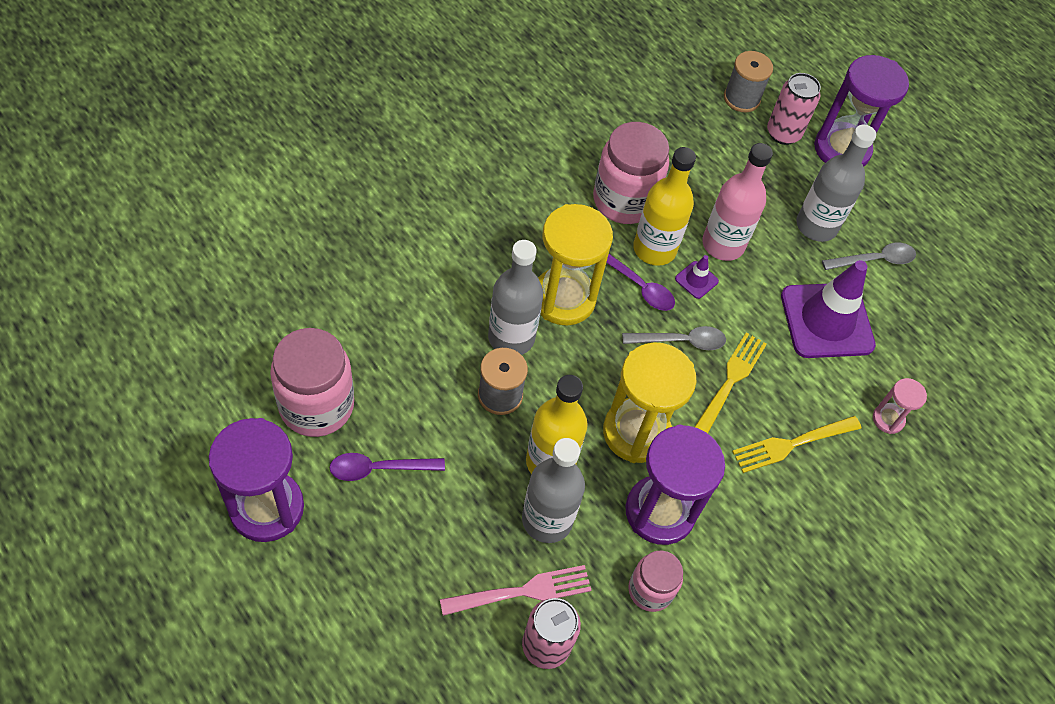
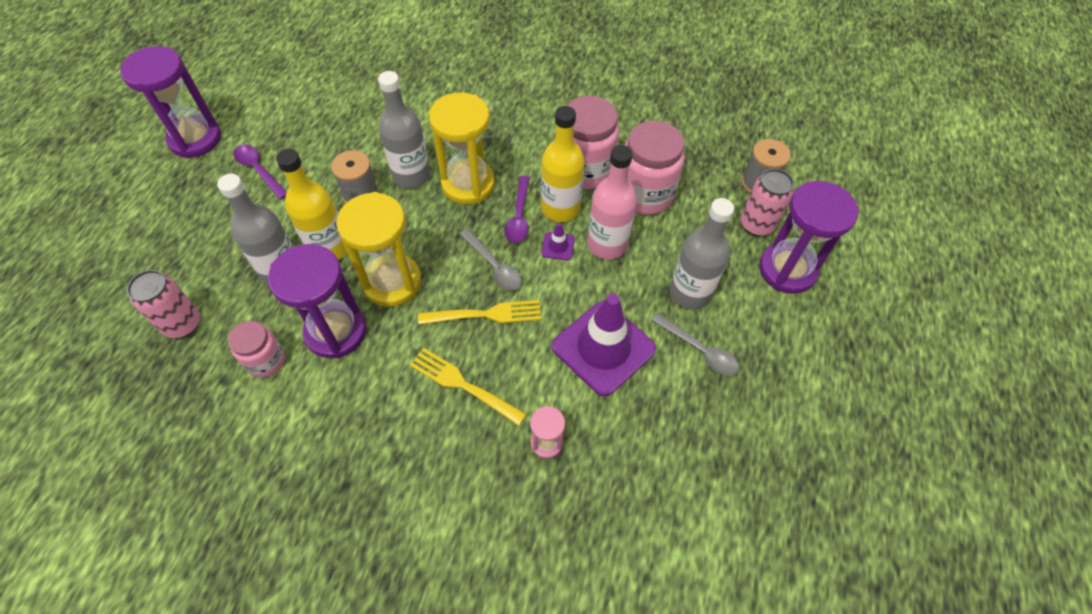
camera: 60 degrees right, 0 degrees up
pink jar [270,328,354,437] -> pink jar moved to [625,121,685,215]
pink fork [440,565,592,616] -> none

